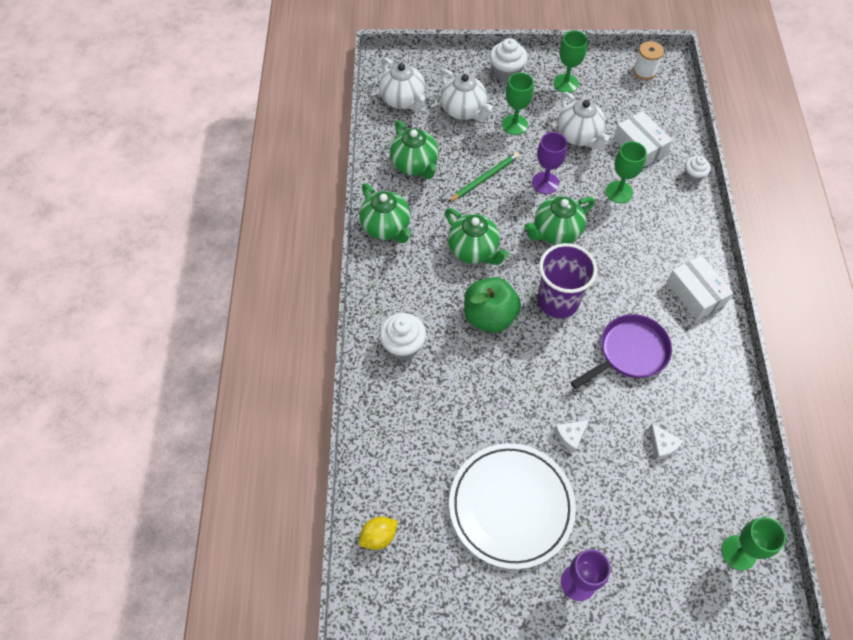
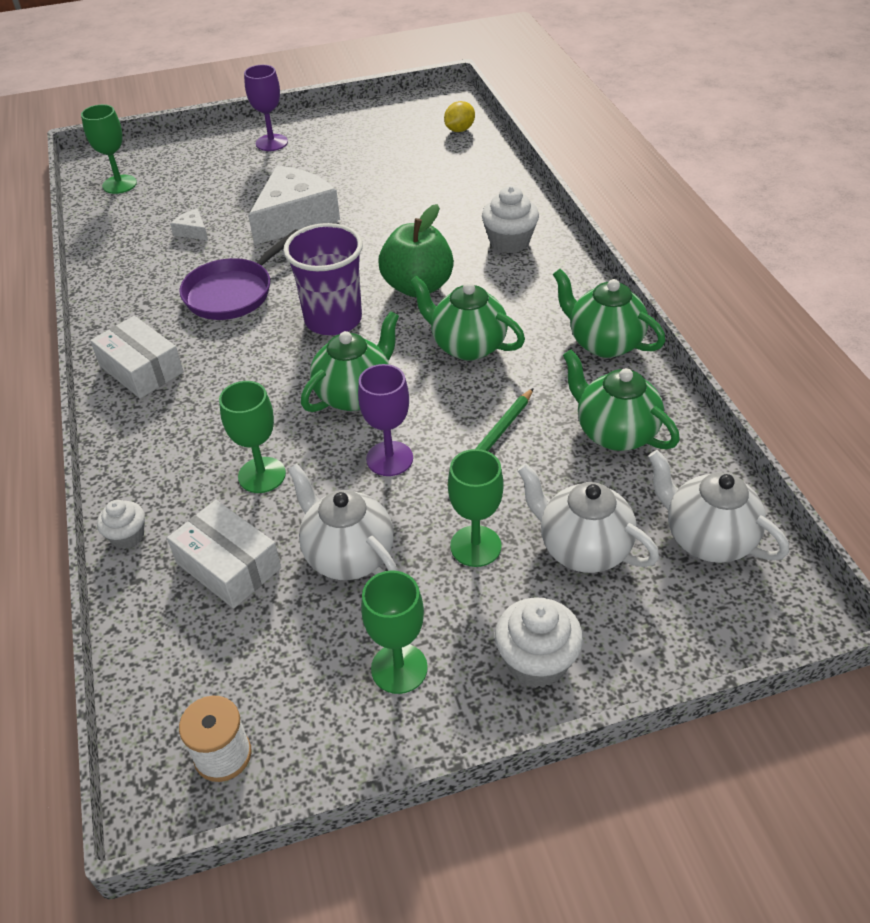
camera: 165 degrees right, 15 degrees down
white plate [449,443,576,569] -> none
white cheese [554,420,589,453] -> white cheese [248,166,340,245], size x2.39

